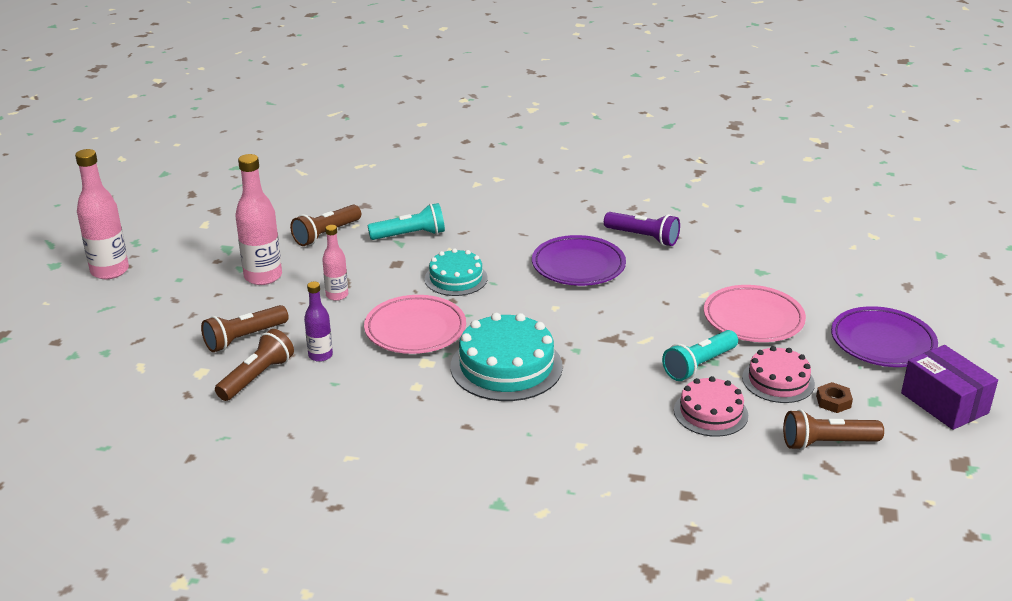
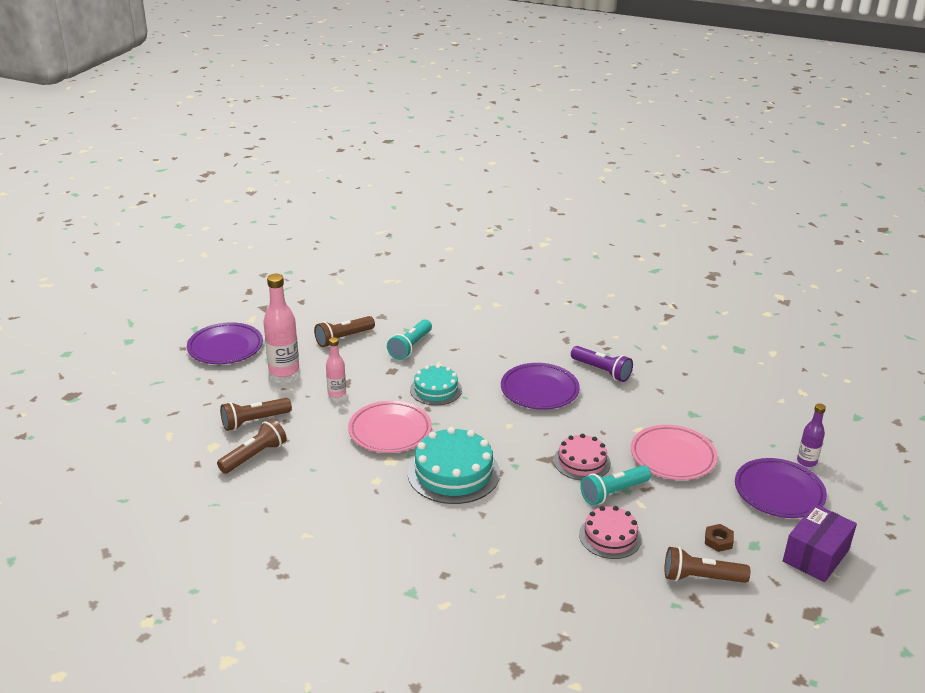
camera: 10 degrees right, 0 degrees up
pink bottle [75,149,129,279] -> none
purple bottle [304,282,333,362] -> purple bottle moved to [797,403,826,467]
turquoise flashlight [368,203,445,240] -> turquoise flashlight turned 120 degrees clockwise [387,319,432,360]
pink cake [742,346,815,403] -> pink cake moved to [554,434,611,480]
purple box [901,345,998,430] -> purple box turned 60 degrees clockwise [783,504,857,582]
none -> purple plate [187,322,263,364]

